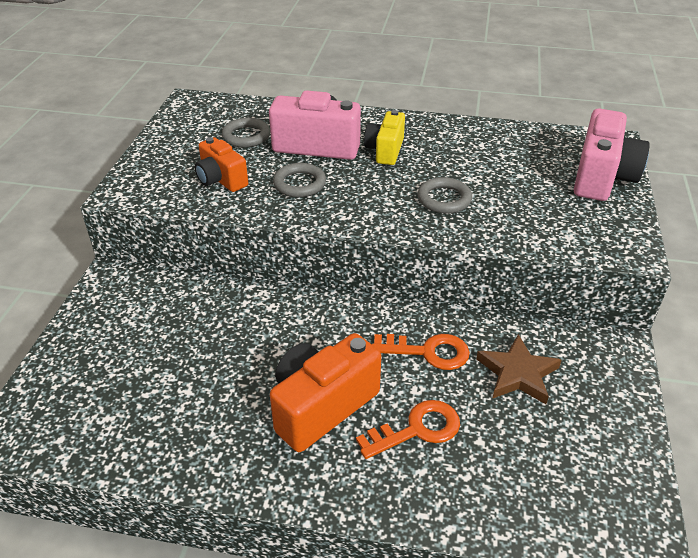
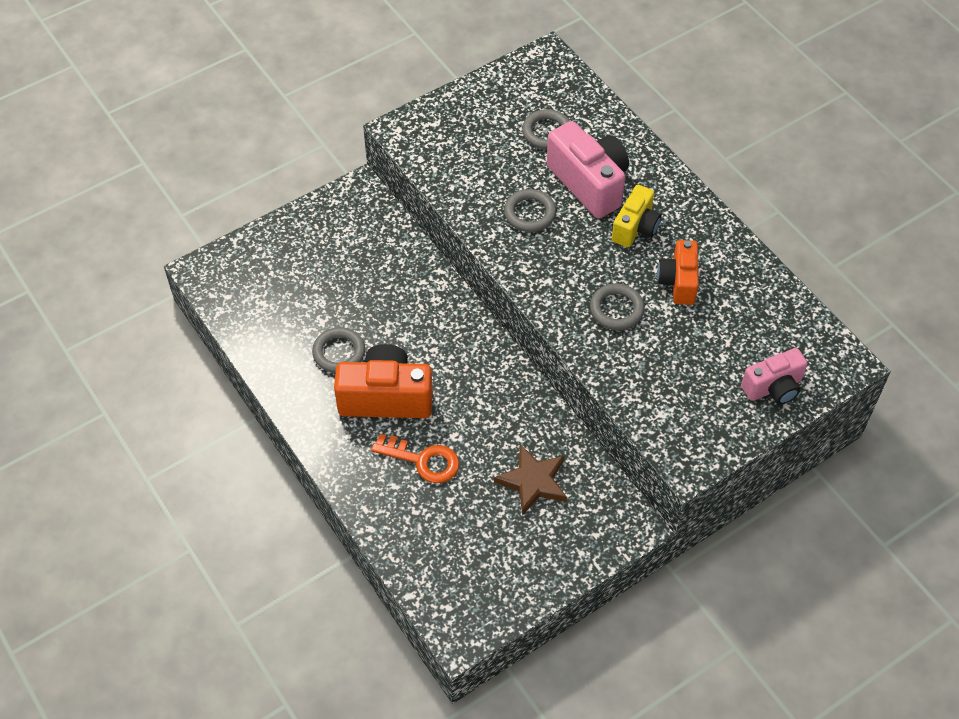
camera: 45 degrees right, 15 degrees up
orange camera [195,137,248,192] -> orange camera moved to [657,240,699,305]
yellow camera [364,110,405,165] -> yellow camera turned 150 degrees clockwise [612,185,662,247]
orange key [372,334,470,370] -> none
pink camera [574,108,650,201] -> pink camera [741,348,808,405], size x0.62
none -> grey ring [312,327,365,373]

